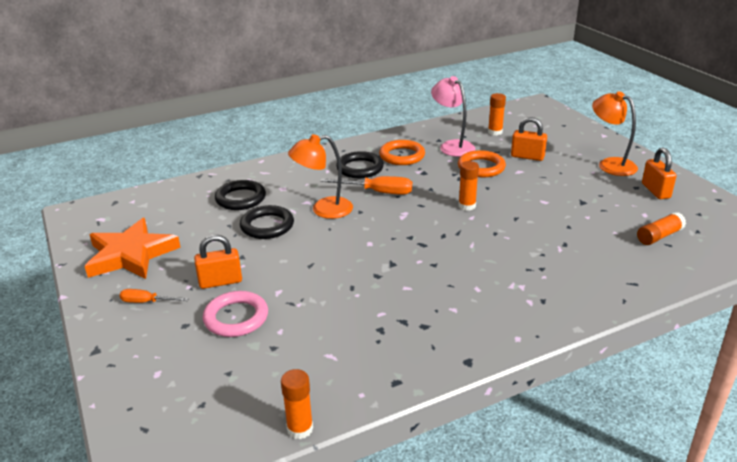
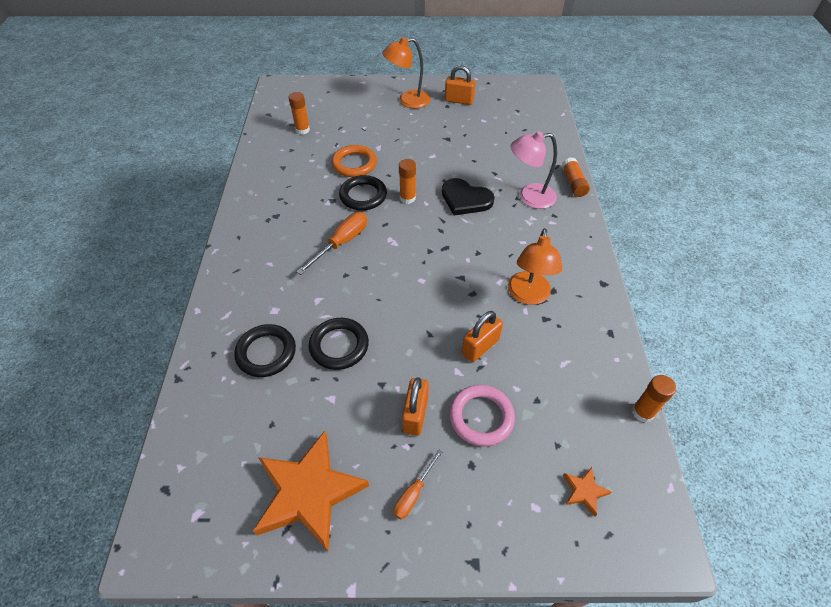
camera: 65 degrees left, 20 degrees up
orange lamp [288,134,353,219] -> orange lamp moved to [508,228,562,305]
black ring [336,151,384,178] -> black ring moved to [339,175,387,211]
orange ring [379,140,425,165] -> none
pink lamp [431,76,475,157] -> pink lamp moved to [510,131,557,209]
orange padlock [511,117,547,161] -> orange padlock moved to [462,311,503,362]
orange glue stick [637,212,686,245] -> orange glue stick moved to [562,158,590,197]
none -> black heart [442,178,495,216]
none -> orange star [563,467,611,517]

